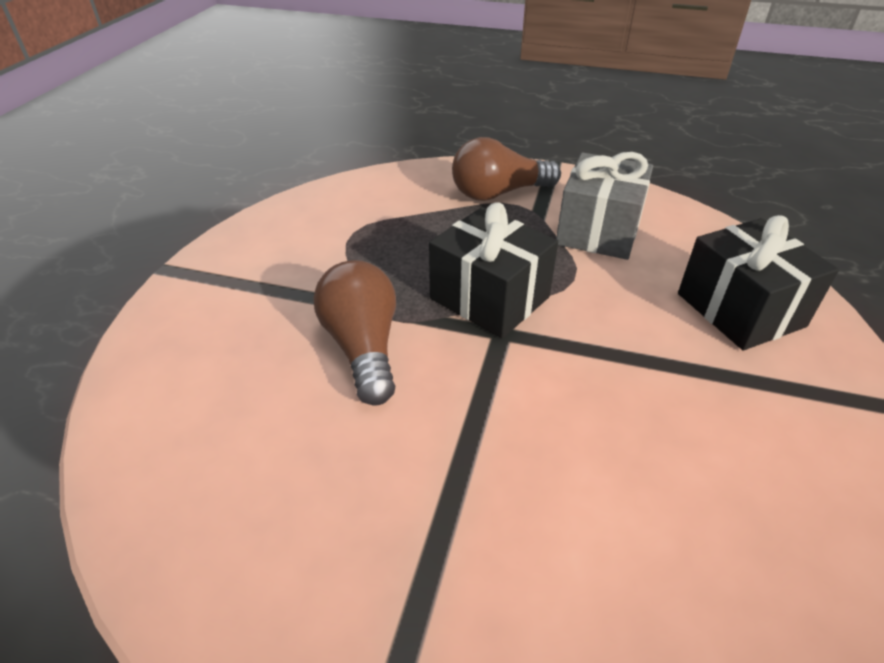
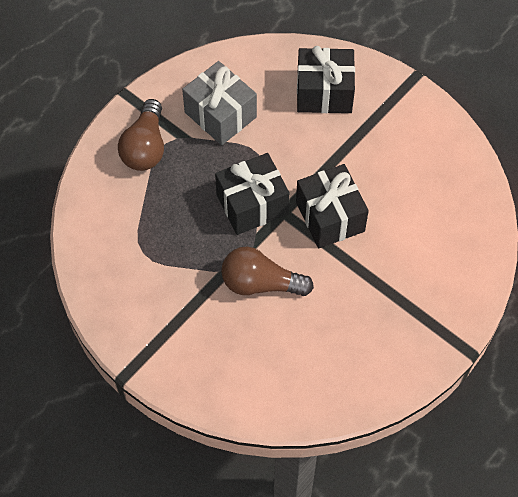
camera: 65 degrees left, 20 degrees up
none -> black gift [296,164,369,248]

